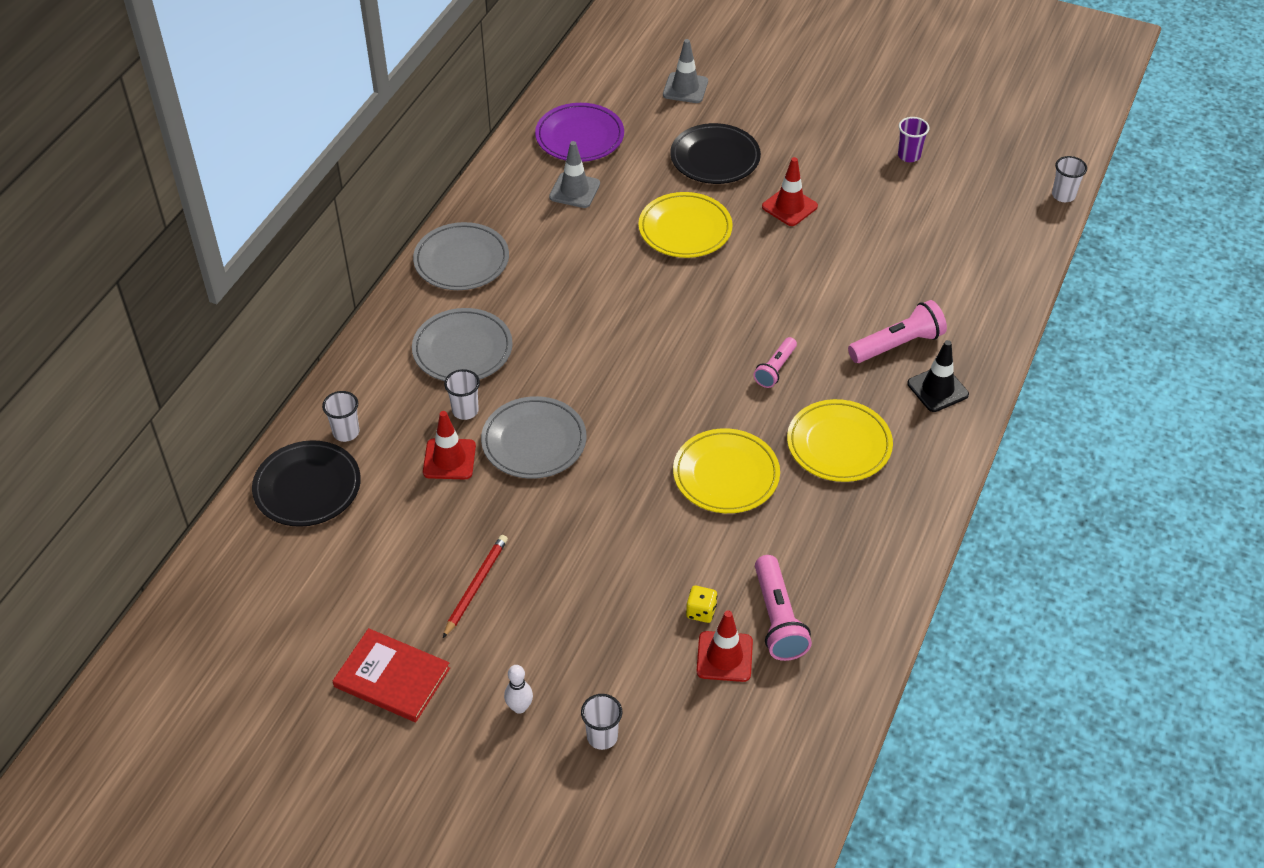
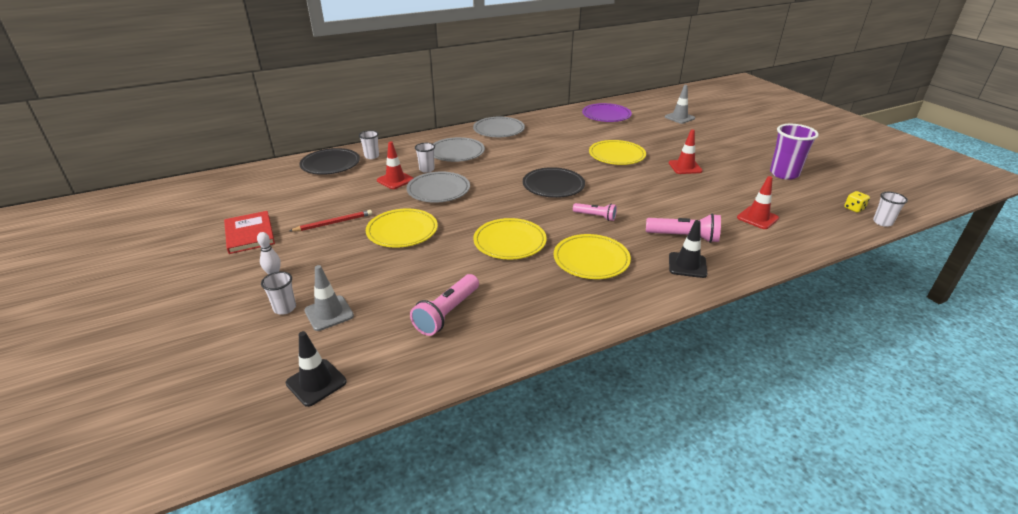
camera: 40 degrees right, 15 degrees down
grey traffic cone [549,141,600,208] -> grey traffic cone moved to [304,265,354,331]
black plate [670,123,761,184] -> black plate moved to [523,167,585,198]
yellow dice [686,586,717,623] -> yellow dice moved to [844,191,870,213]
red traffic cone [696,610,753,682] -> red traffic cone moved to [737,176,779,229]
pink flashlight [754,337,797,388] -> pink flashlight turned 135 degrees counterclockwise [573,203,617,221]
purple cup [898,117,930,162] -> purple cup [770,124,819,180], size x1.82
none -> black traffic cone [286,331,347,407]
none -> yellow plate [366,209,438,248]

